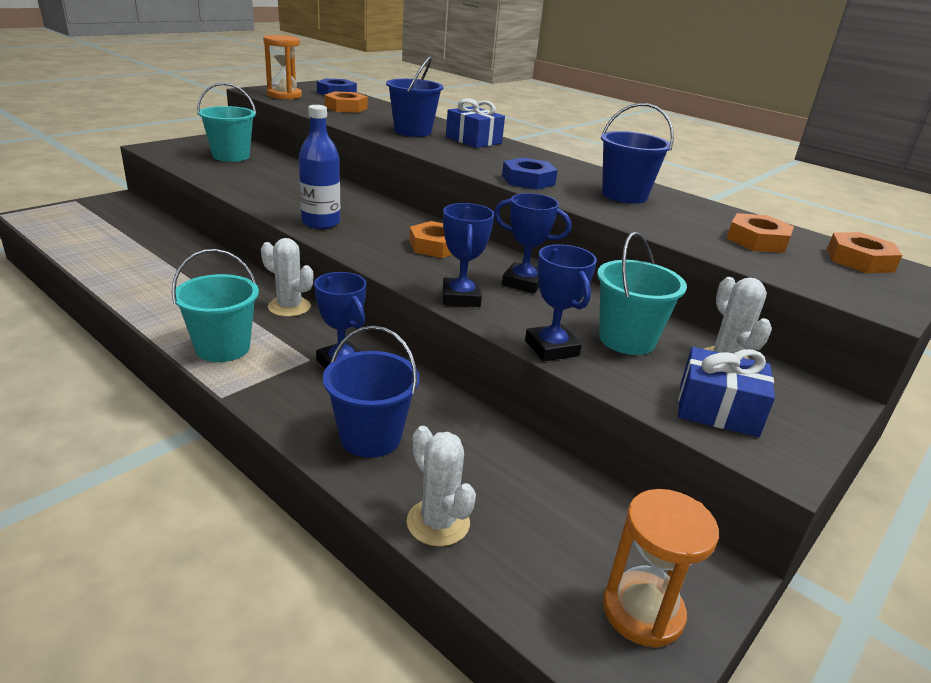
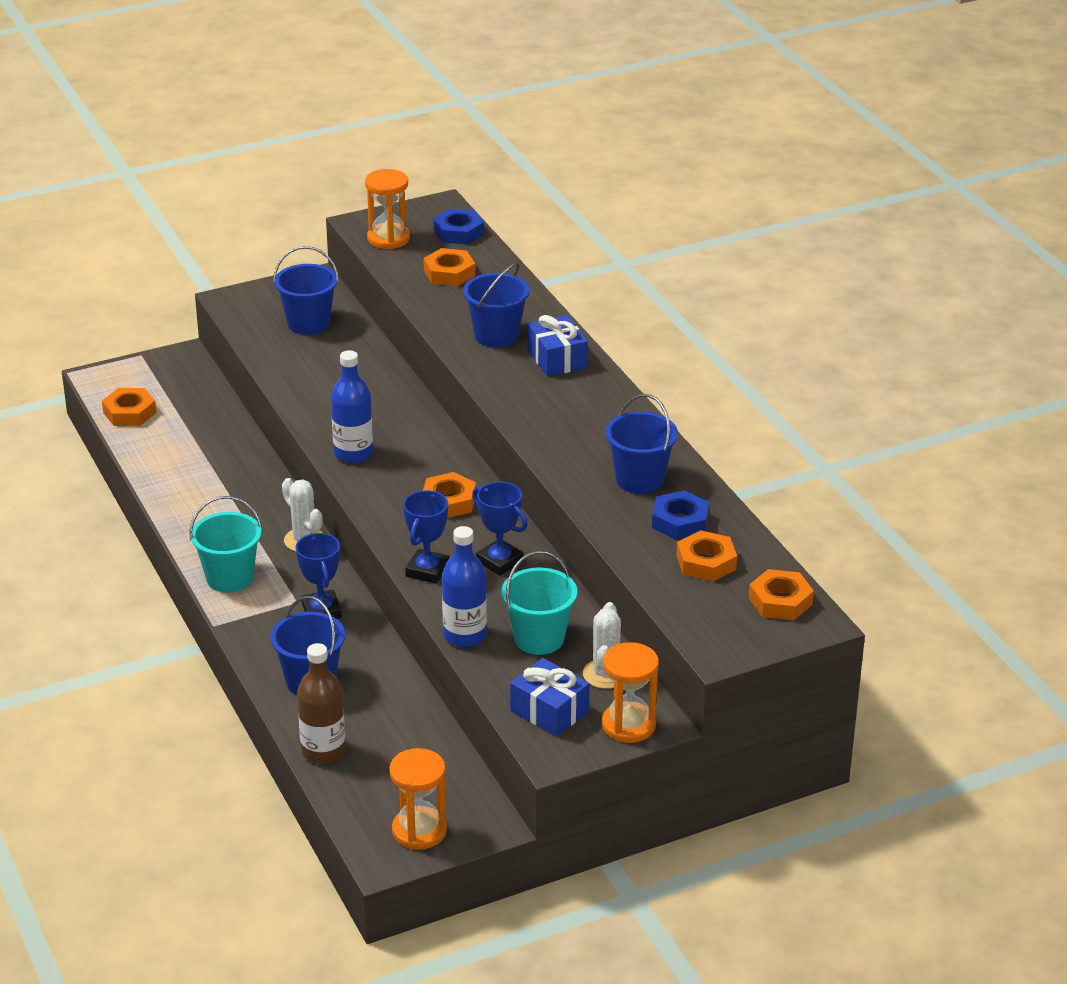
camera: 25 degrees right, 5 degrees up
turquoise bucket [197,83,256,162] -> blue bucket [273,246,339,335]
white cactus [407,426,476,547] -> brown bottle [297,643,346,764]
blue nut [502,157,558,190] -> blue nut moved to [652,490,709,540]
blue trophy [525,244,597,361] -> blue bottle [442,526,487,647]
none -> orange nut [102,388,156,426]
none -> orange hourglass [602,642,659,743]

